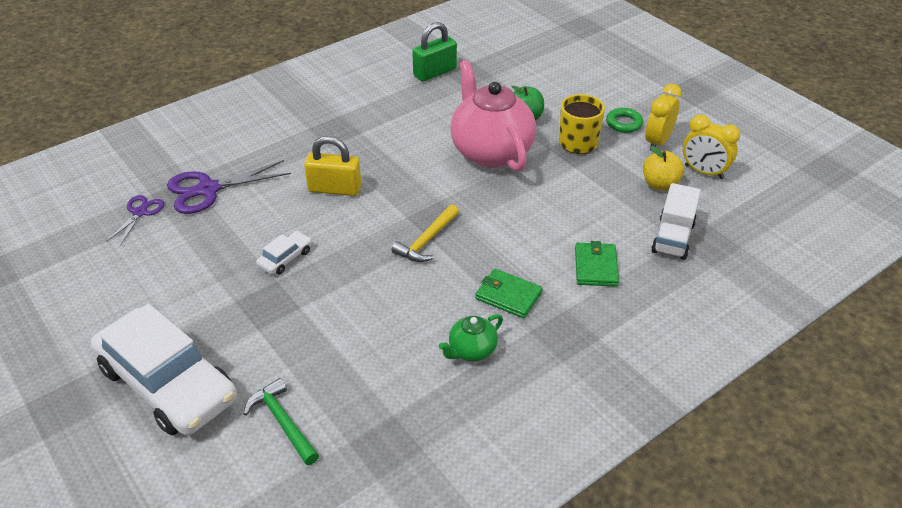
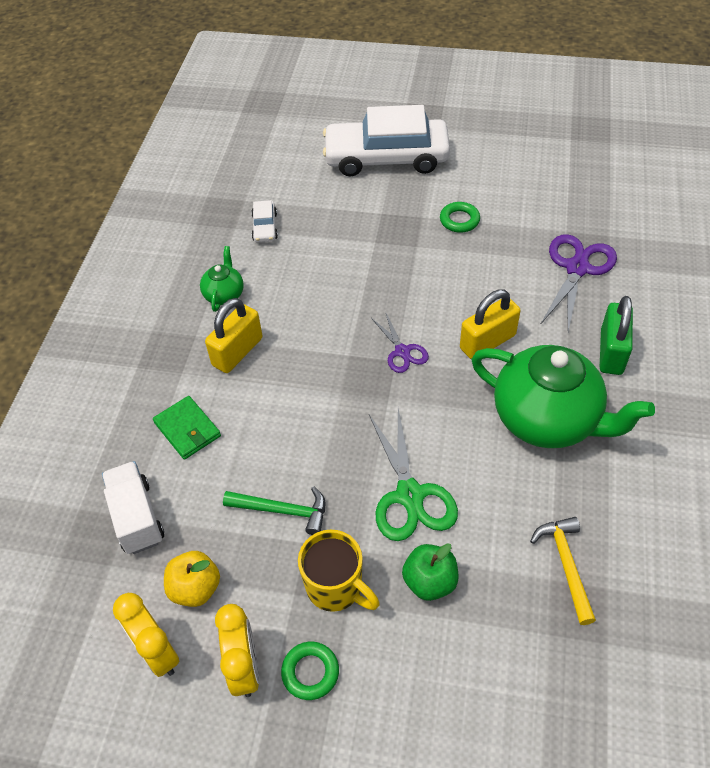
camera: 140 degrees right, 10 degrees up
purple scissors [106,195,164,246] -> purple scissors moved to [371,311,429,373]
green hammer [244,378,319,465] -> green hammer moved to [223,486,325,535]
white car [256,231,312,275] -> white car moved to [251,200,278,242]
yellow hammer [391,204,459,262] -> yellow hammer moved to [530,517,596,625]
green padlock [412,22,457,82] -> green padlock moved to [600,296,633,375]
pink teapot [450,60,536,171] -> green scissors [369,408,458,541]
green wallet [475,269,543,318] -> yellow padlock [205,298,263,373]
yellow clock [683,115,740,179] -> yellow clock turned 120 degrees counterclockwise [113,593,179,677]
none -> green ring [440,202,480,233]
none -> green teapot [471,345,655,448]

